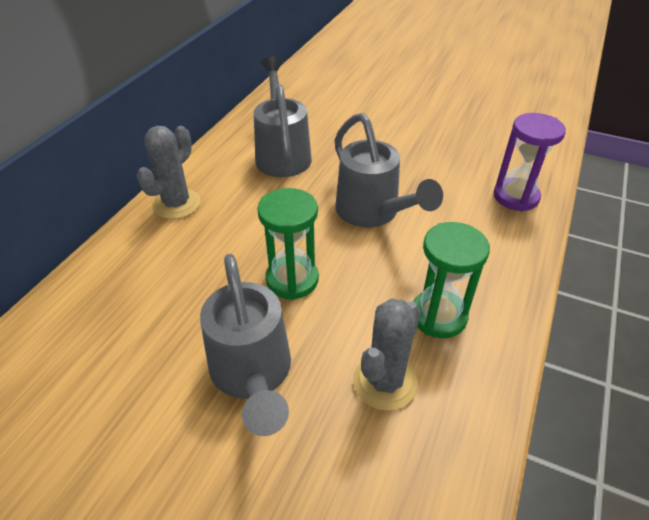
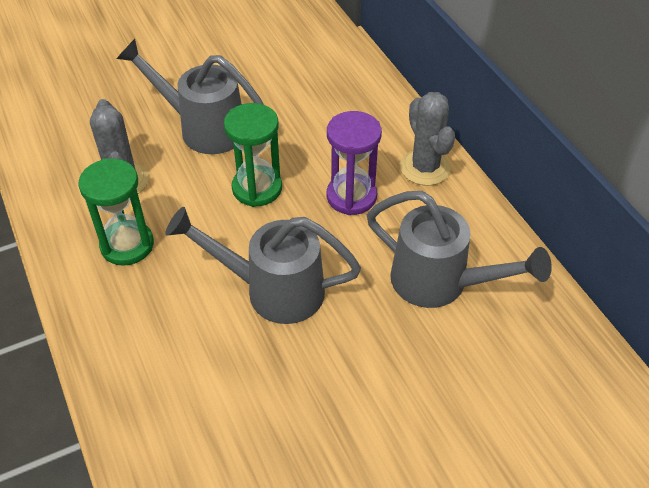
camera: 130 degrees right, 5 degrees up
purple hourglass [493,113,566,212] -> purple hourglass moved to [327,111,382,215]

